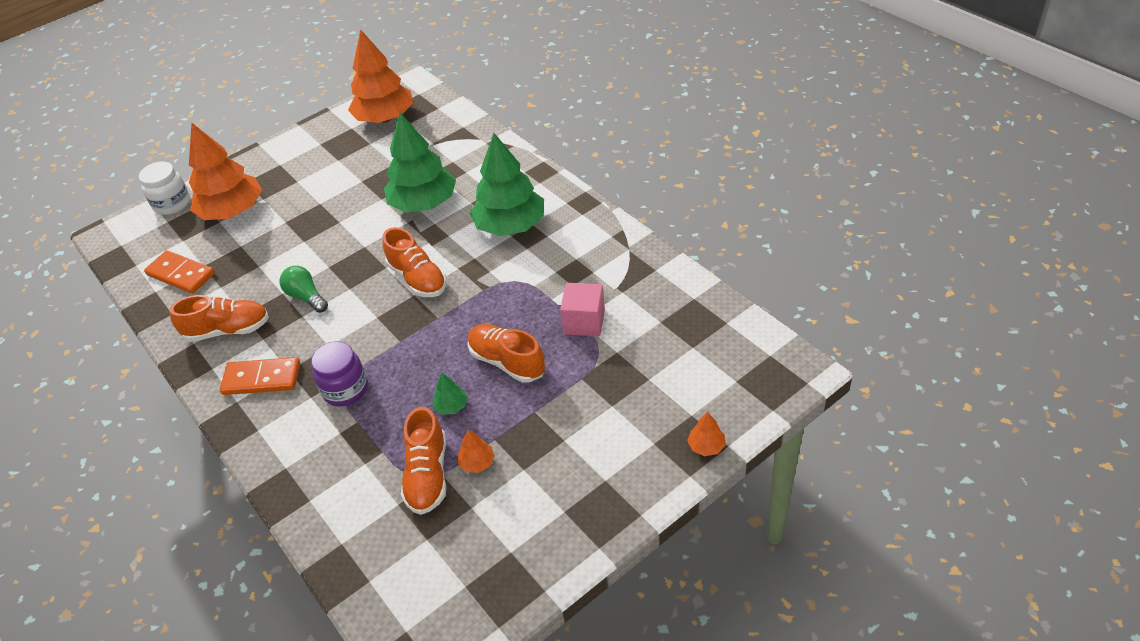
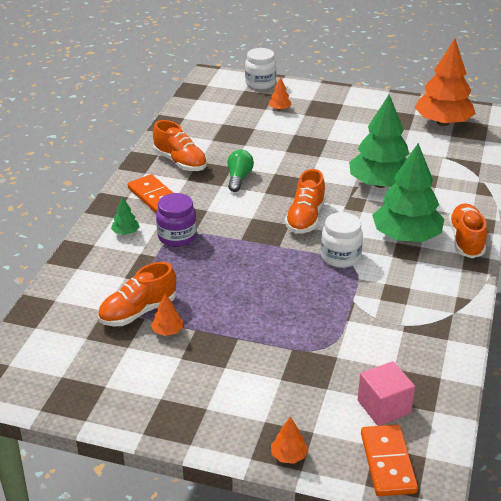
camera: 50 degrees right, 10 degrees down
orange domino [144,250,215,294] -> orange domino moved to [361,425,418,496]
orange tree [189,122,262,220] -> orange tree [269,77,292,110], size x0.40
green tree [432,372,468,415] -> green tree moved to [111,197,139,235]
orange shoe [468,324,546,383] -> orange shoe moved to [449,203,487,258]
pink cube [560,283,605,336] -> pink cube moved to [358,361,415,426]
none -> white jar [321,212,363,268]

